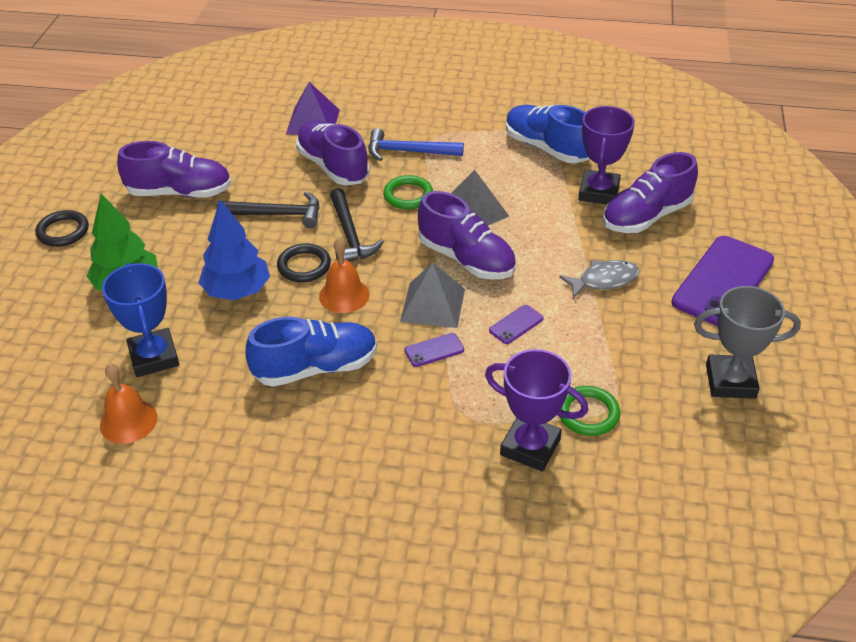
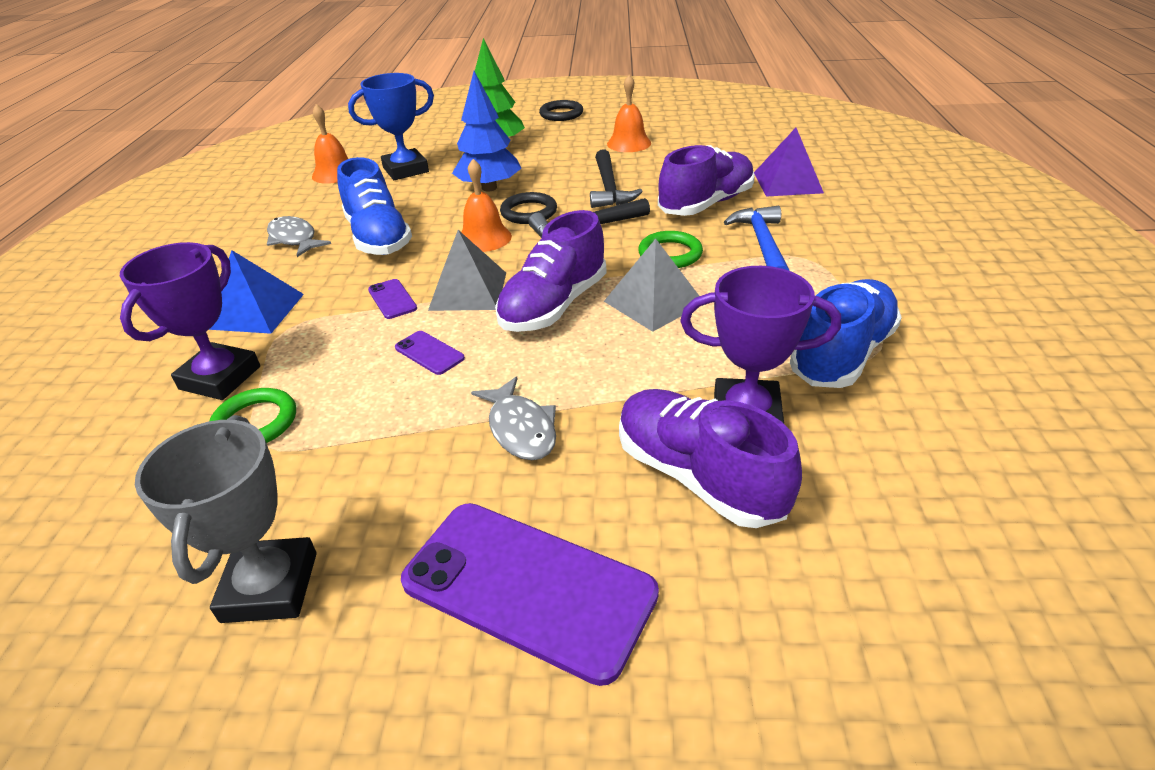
camera: 85 degrees right, 5 degrees down
purple shoe [117,141,232,198] -> orange bell [607,75,651,152]
none -> blue pyramid [209,250,304,334]
none -> grey fish [267,216,331,257]

